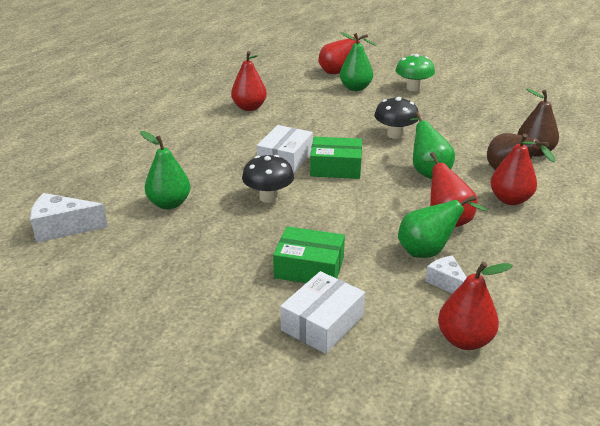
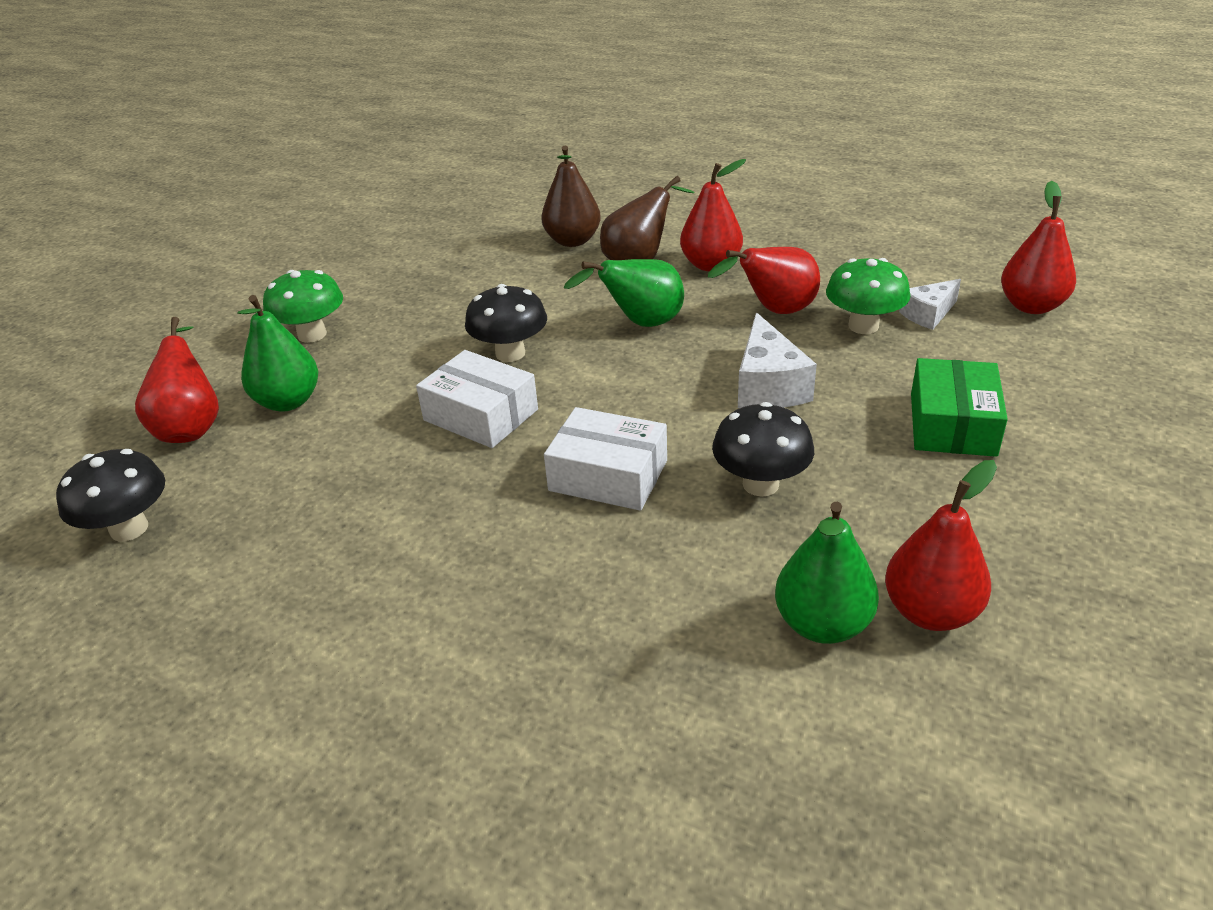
camera: 90 degrees left, 5 degrees up
white cheese [30,193,108,243] -> white cheese moved to [738,312,817,408]
red pear [231,51,267,111] -> red pear moved to [885,460,997,631]
white box [280,271,365,354] -> white box moved to [416,350,538,448]
green box [310,137,362,179] -> none
green pear [398,195,487,258] -> green mushroom [826,258,911,334]
none -> black mushroom [56,449,165,541]

